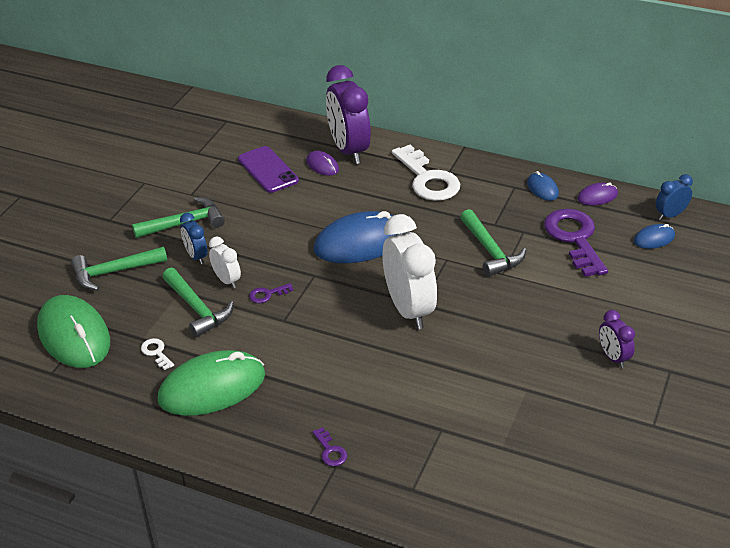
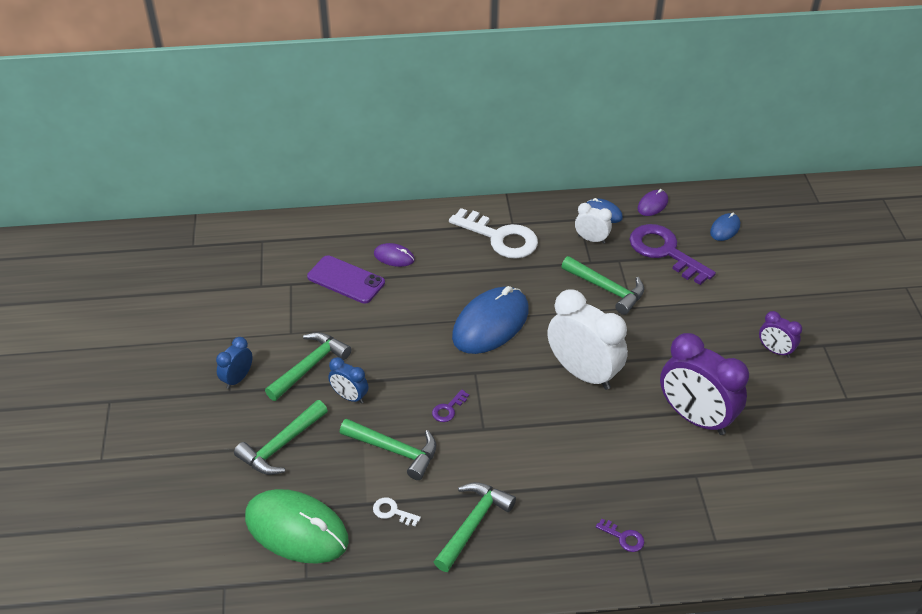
camera: 30 degrees left, 5 degrees up
green mouse [158,350,265,416] -> green hammer [434,482,516,572]
white clock [209,236,241,288] -> white clock moved to [575,203,612,244]
purple clock [326,65,371,164] -> purple clock moved to [660,333,749,435]
blue clock [656,174,693,220] -> blue clock moved to [216,337,253,389]

